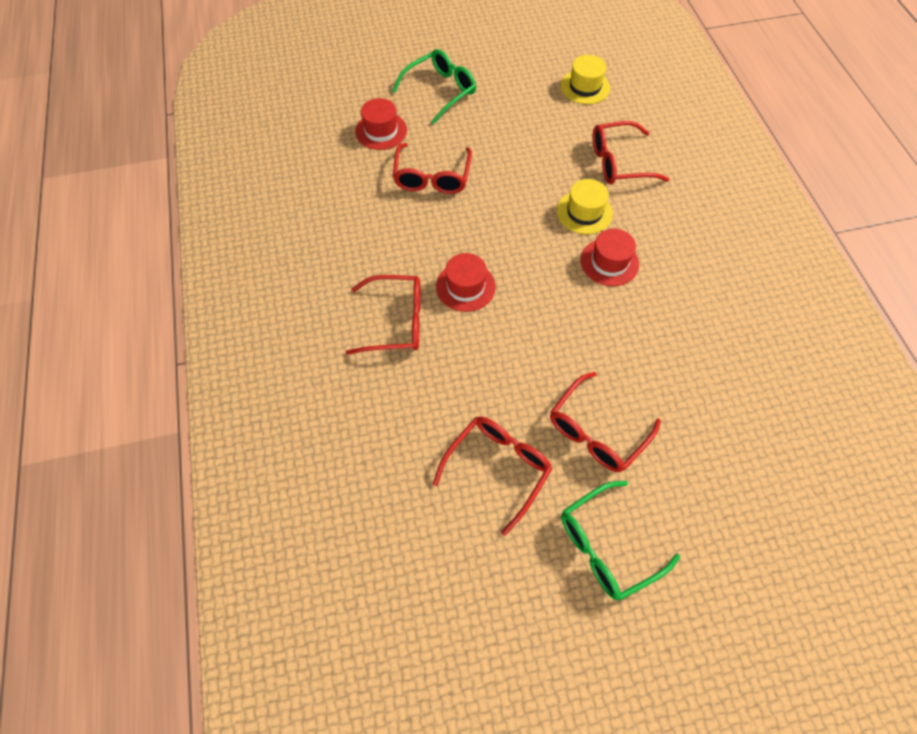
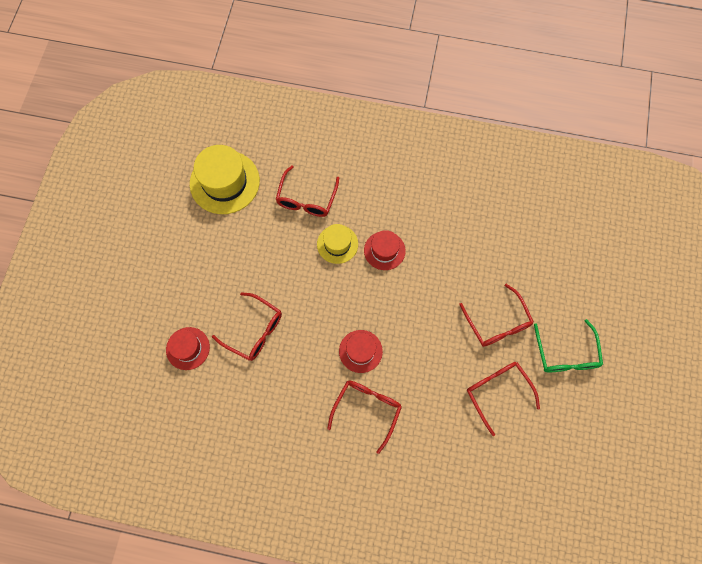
camera: 65 degrees left, 10 degrees up
green glasses [392,49,476,125] -> none
yellow hat [560,55,610,104] -> yellow hat [190,145,260,214], size x1.74

